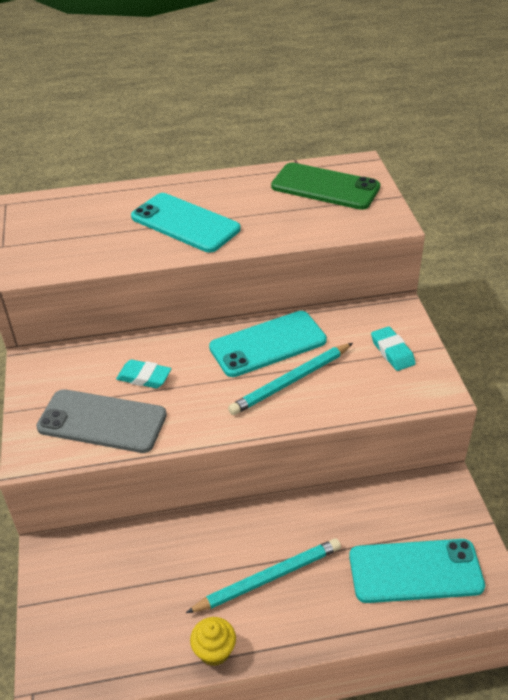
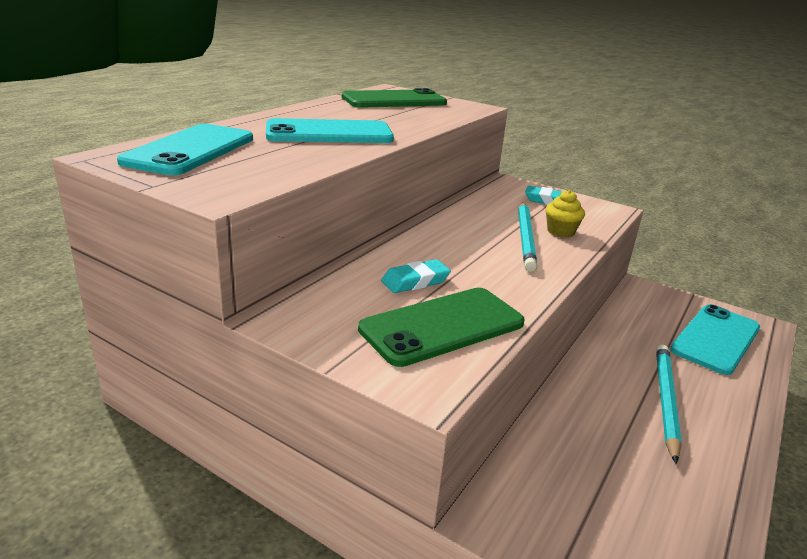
camera: 50 degrees left, 15 degrees down
grey phone [36,389,167,453] -> green phone [358,288,525,367]
yellow cupcake [190,617,236,666] -> yellow cupcake moved to [545,190,585,237]
turquoise phone [209,311,327,377] -> turquoise phone moved to [117,124,253,175]

